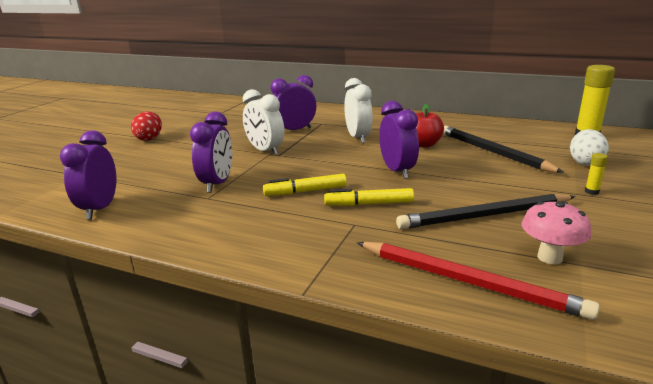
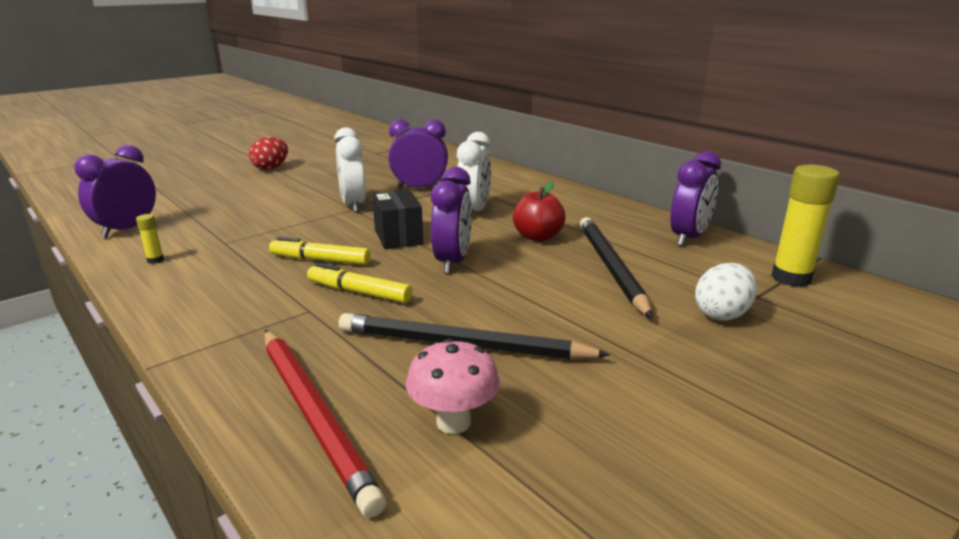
camera: 25 degrees right, 0 degrees up
purple clock [190,112,232,193] -> purple clock moved to [670,151,721,246]
yellow glue stick [585,153,608,195] -> yellow glue stick moved to [136,214,164,264]
none -> black box [372,190,423,249]

